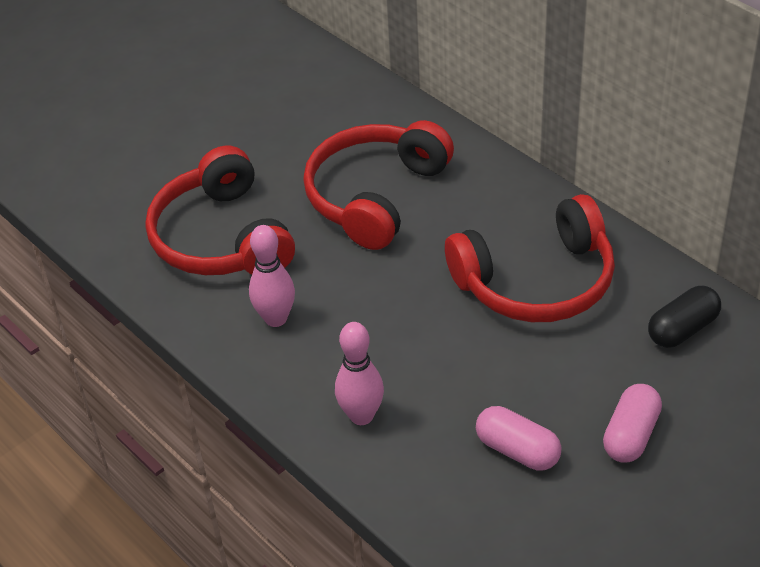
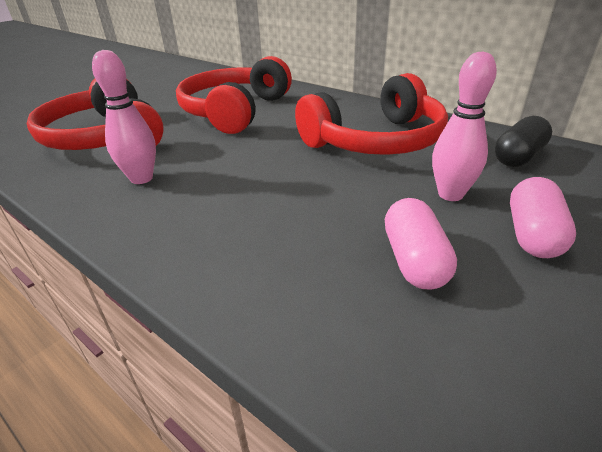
camera: 10 degrees left, 10 degrees down
pink bowling pin [335,322,384,425] -> pink bowling pin moved to [432,51,497,201]
pink capsule [476,406,561,470] -> pink capsule turned 60 degrees clockwise [385,198,457,290]

